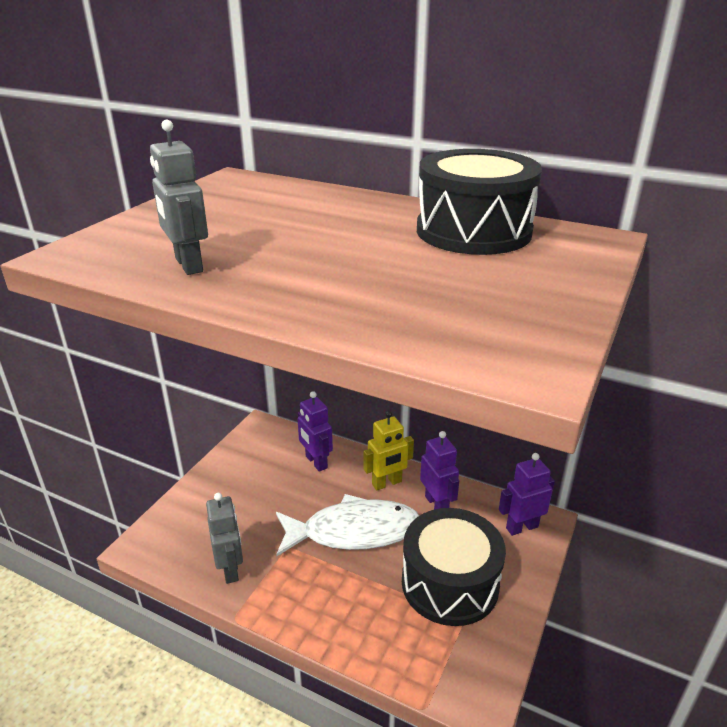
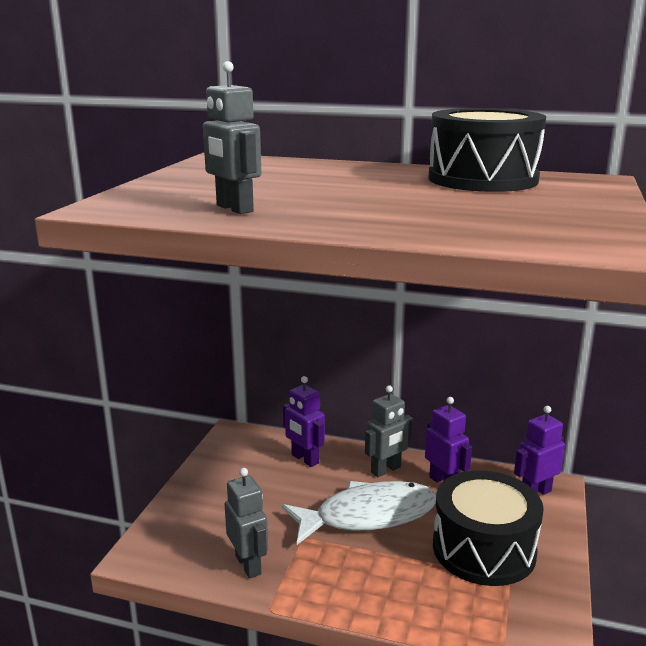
camera: 10 degrees left, 10 degrees down
yellow robot [364,411,414,490] -> grey robot [365,385,413,477]

